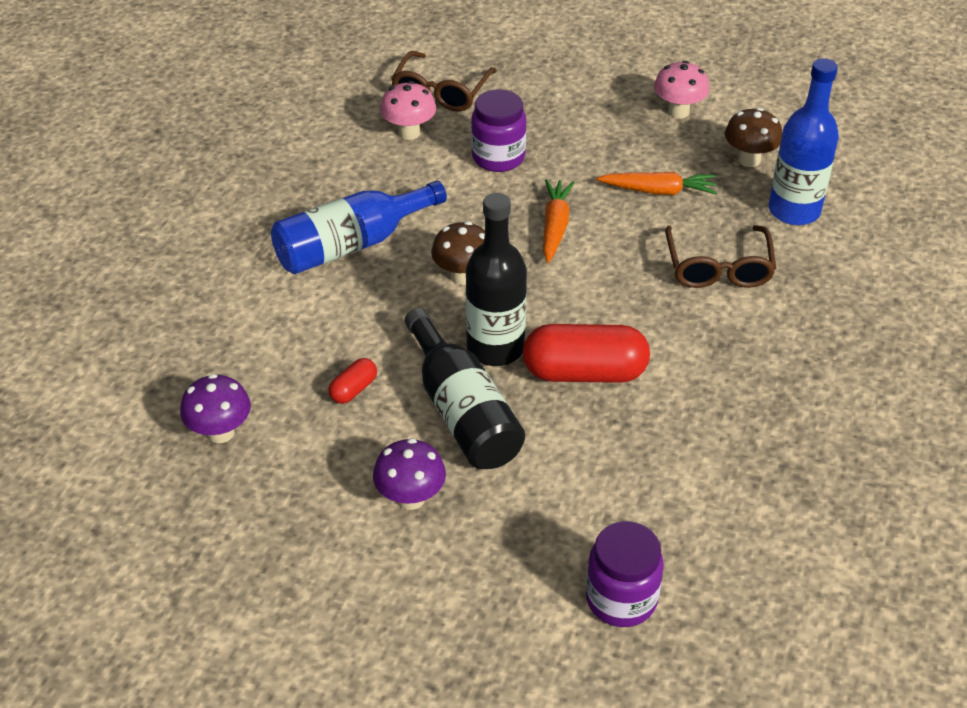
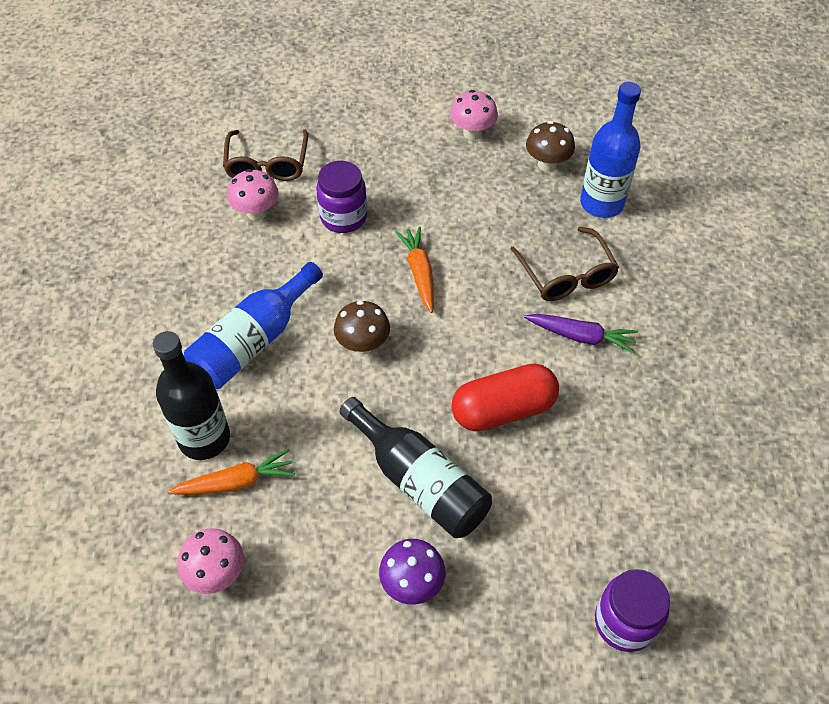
camera: 20 degrees left, 10 degrees up
purple mushroom [180,374,251,443] -> pink mushroom [177,528,244,594]
red capsule [328,358,377,404] -> none
black bottle [466,193,527,366] -> black bottle moved to [153,331,230,460]
orange carrot [596,172,718,195] -> orange carrot moved to [167,449,295,495]
none -> purple carrot [524,314,638,354]

